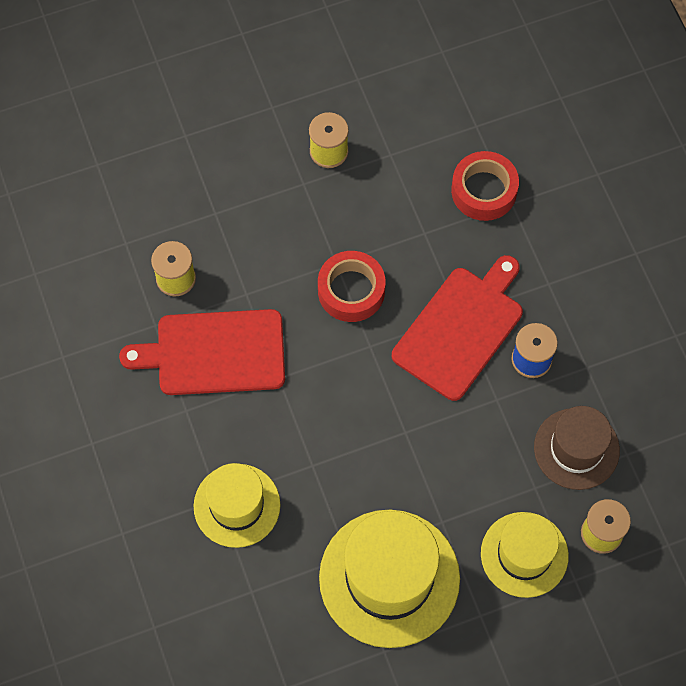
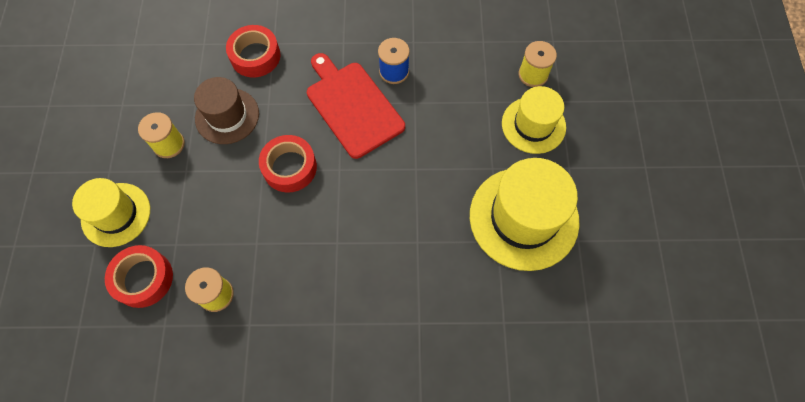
camera: 70 degrees left, 0 degrees up
red cutting board [119,309,285,395] -> none
yellow hat [193,463,280,548] -> yellow hat moved to [72,178,150,247]
brown hat [534,406,620,490] -> brown hat moved to [194,77,259,144]
none -> red tape [105,245,173,308]

